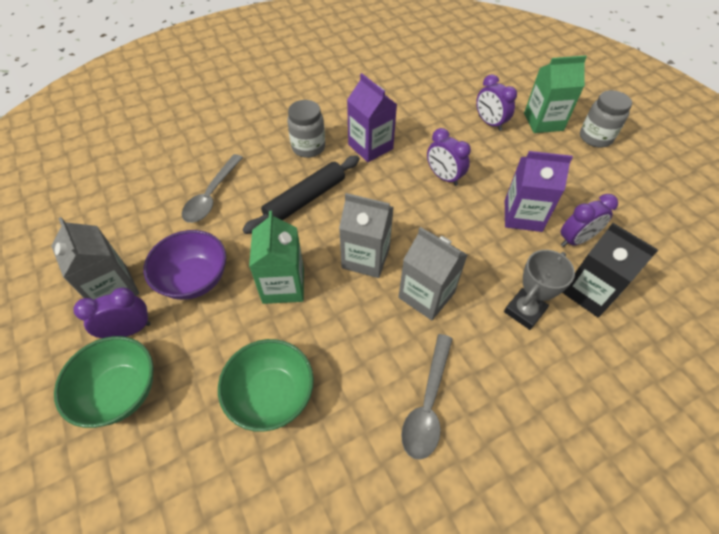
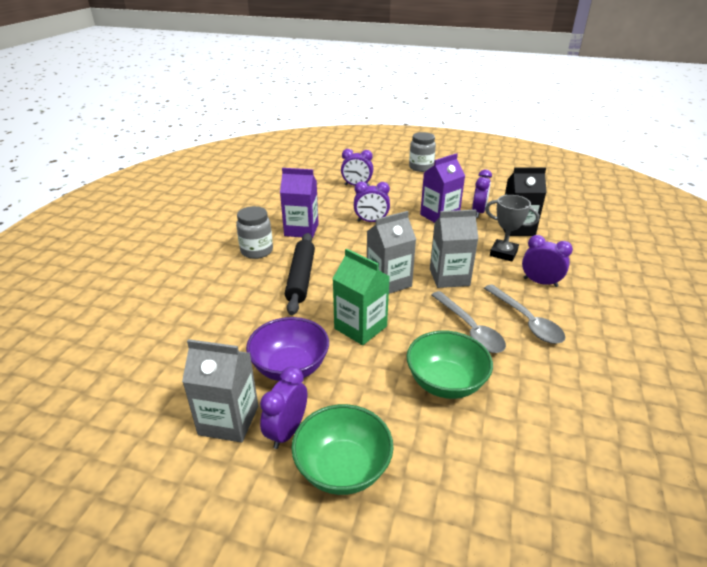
camera: 45 degrees left, 20 degrees down
grey spoon [182,154,243,223] -> grey spoon moved to [432,291,506,353]
grey trophy [504,250,575,330] -> grey trophy turned 60 degrees counterclockwise [485,195,539,262]
green carton [524,56,587,133] -> none
none -> purple clock [522,235,573,287]

